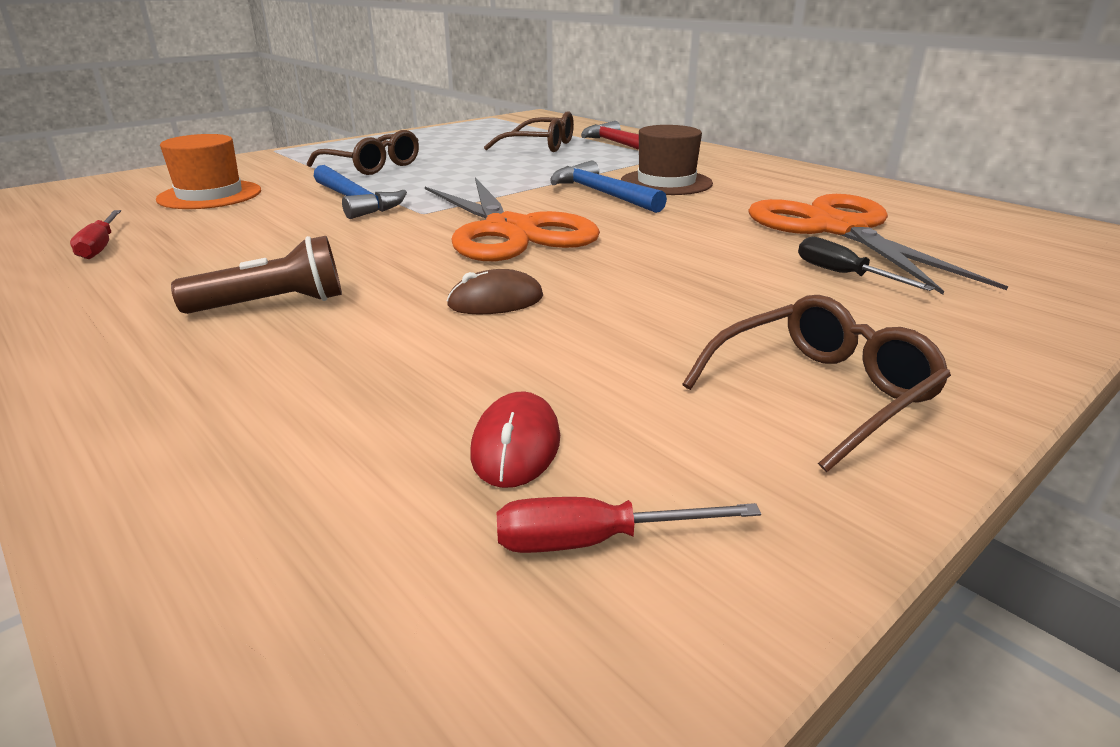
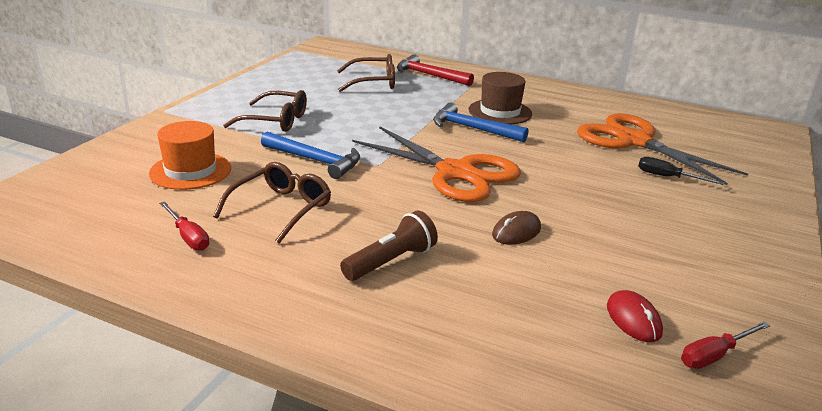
camera: 25 degrees left, 0 degrees up
brown glasses [682,295,951,472] -> brown glasses moved to [213,162,331,244]

